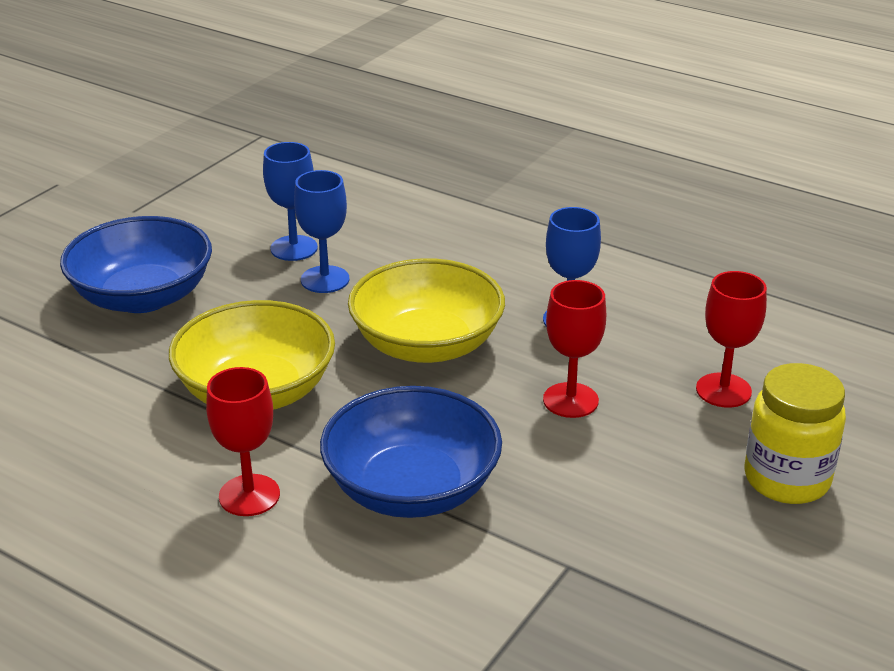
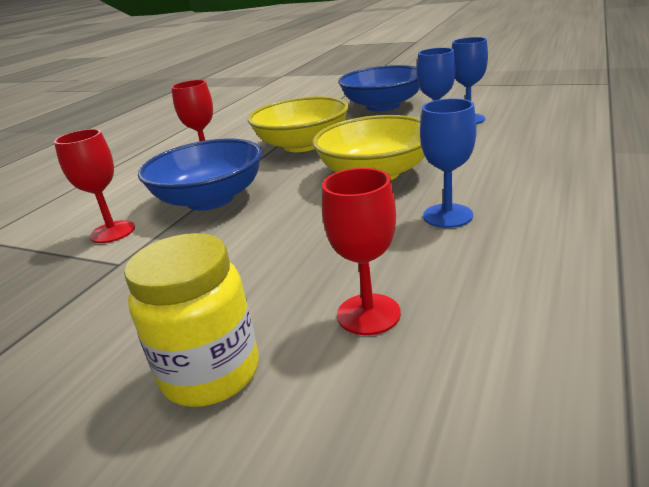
camera: 85 degrees right, 5 degrees down
red goblet [543,280,606,418] -> red goblet moved to [54,129,135,243]

